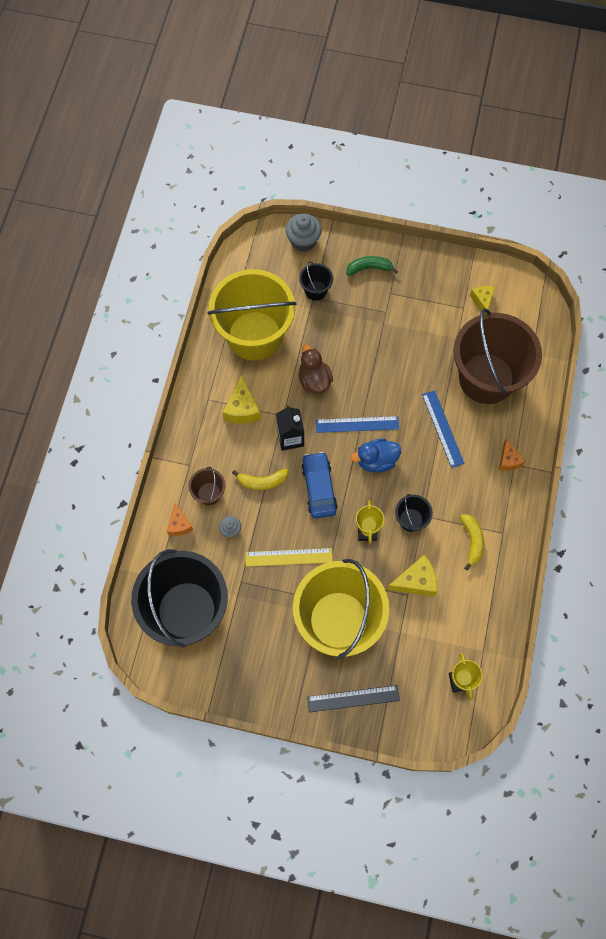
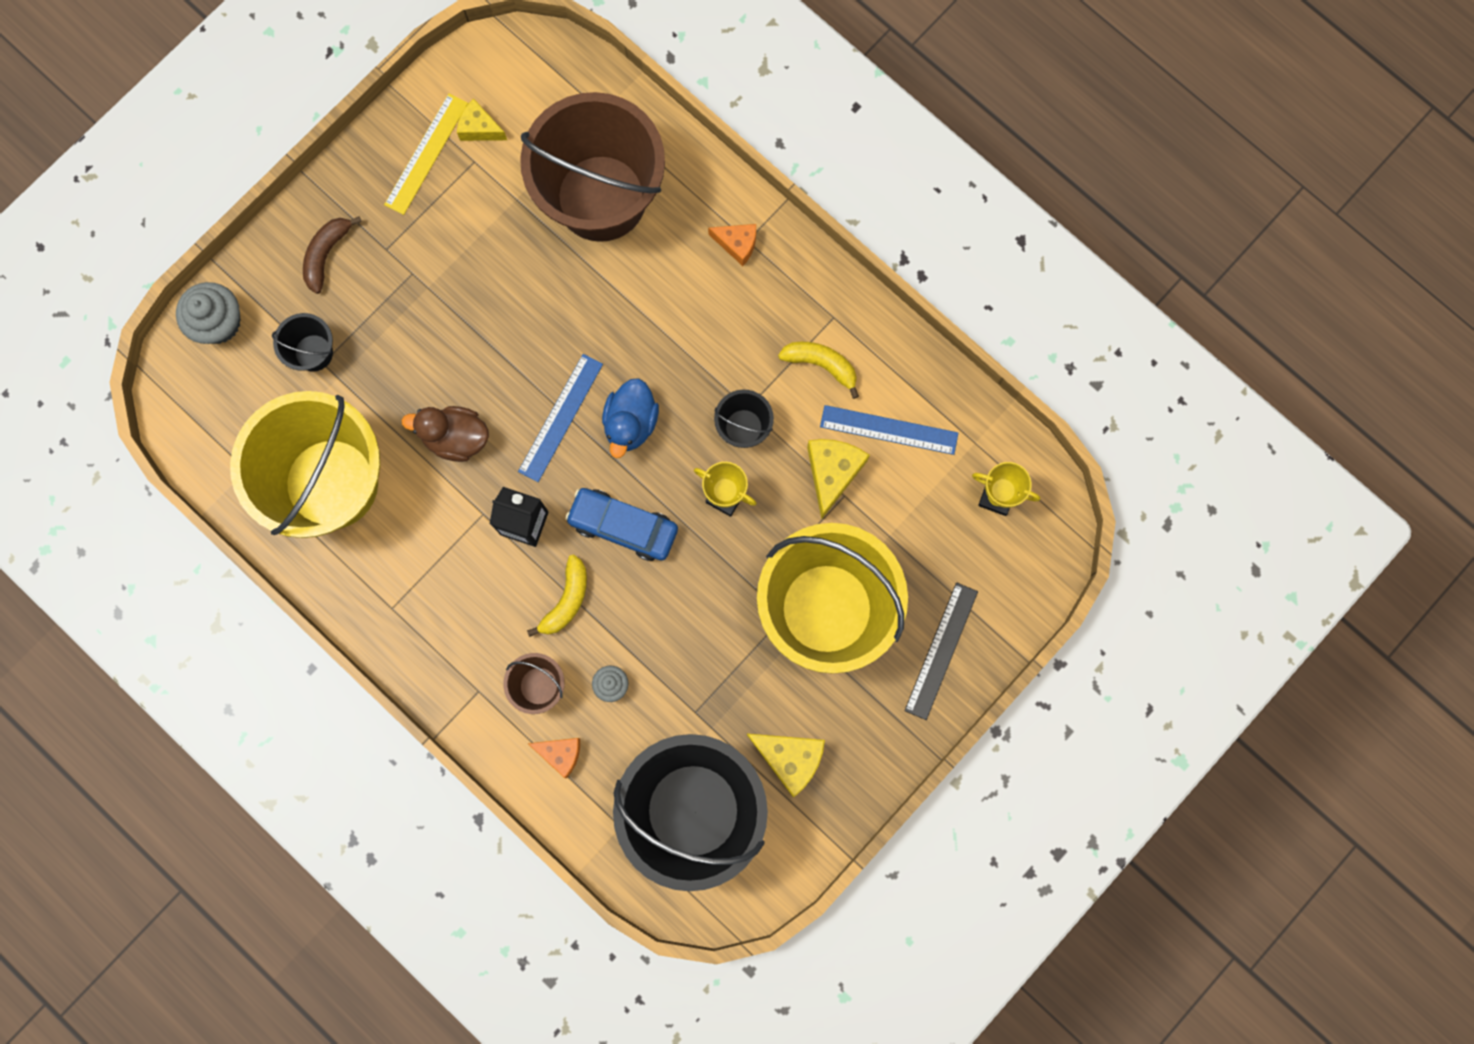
camera: 60 degrees left, 10 degrees up
yellow cheese [222,374,261,424] -> yellow cheese moved to [747,734,825,797]
yellow ruler [245,548,333,567] -> yellow ruler moved to [384,93,468,215]
green banana [346,256,398,276] -> brown banana [303,216,362,294]
blue ruler [422,390,465,468] -> blue ruler moved to [820,405,958,455]

